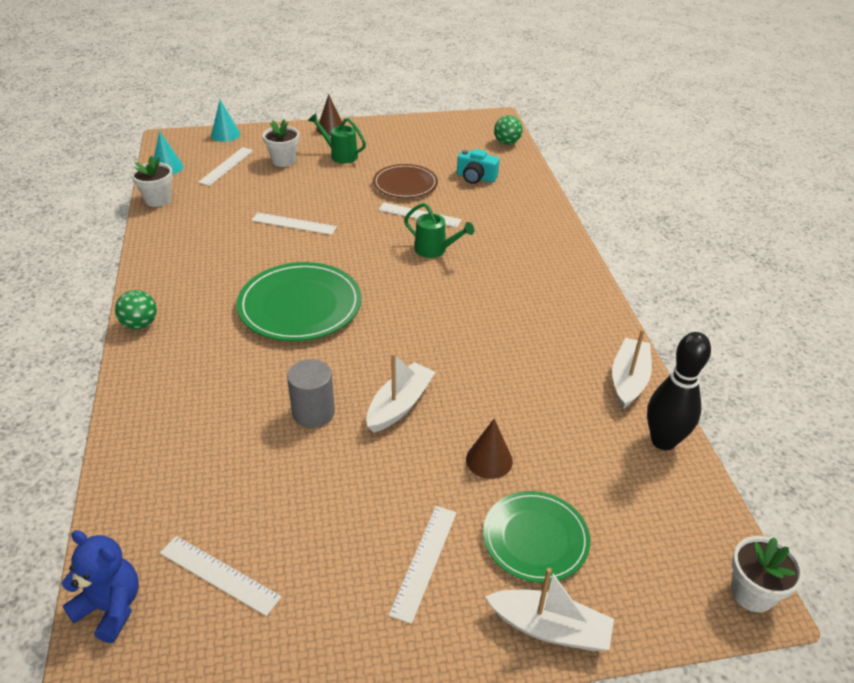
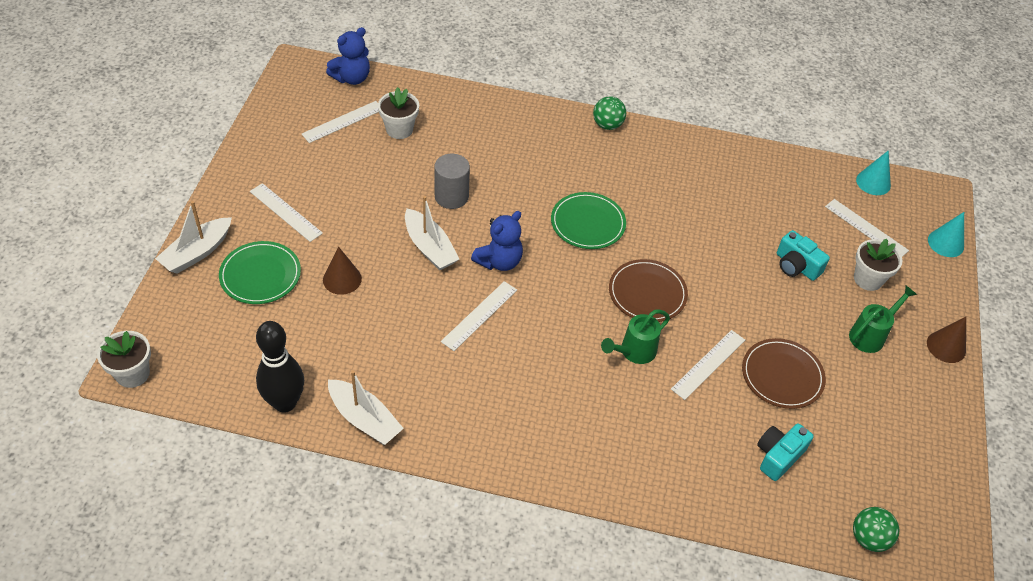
camera: 110 degrees right, 10 degrees up
white flower pot [131,155,173,207] -> white flower pot moved to [378,87,419,139]
green plate [237,262,361,341] -> green plate [551,192,626,249], size x0.65
white ruler [251,213,337,235] -> white ruler moved to [441,281,517,351]
none -> blue teddy bear [471,211,523,271]
none -> brown plate [609,259,688,322]
none -> turquoise camera [777,230,830,281]

